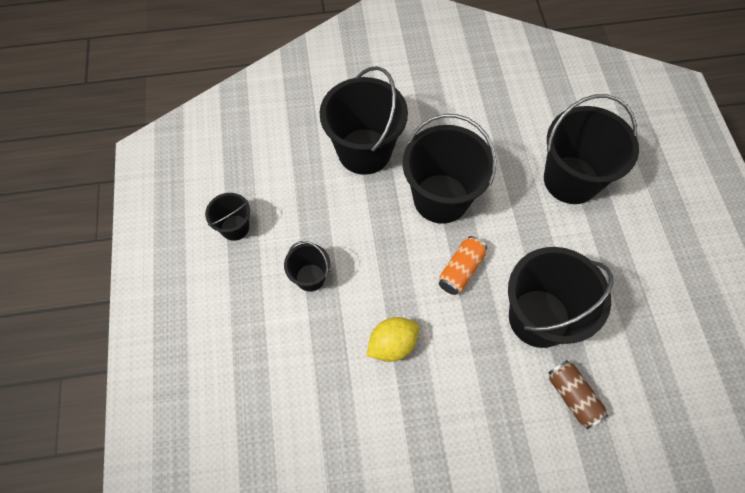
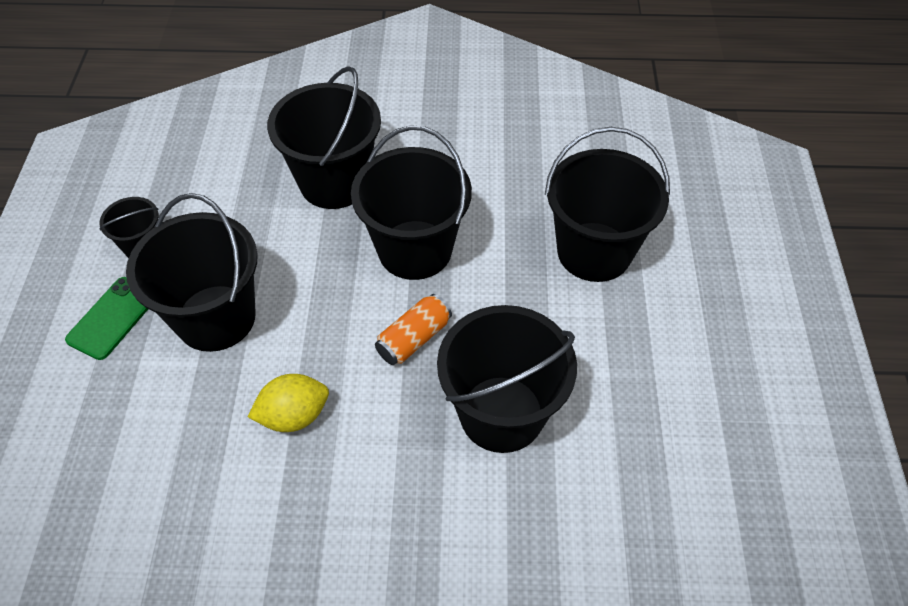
camera: 10 degrees right, 10 degrees down
black bucket [284,241,330,292] -> black bucket [126,193,258,352], size x2.01
brown can [548,360,608,429] -> none
none -> green phone [65,277,148,360]

